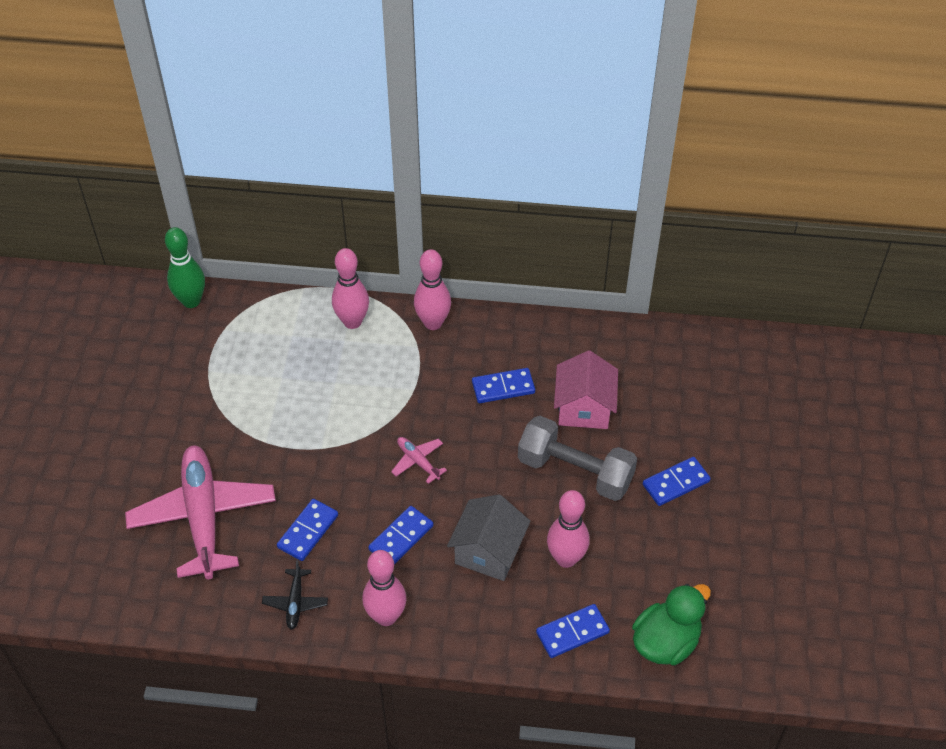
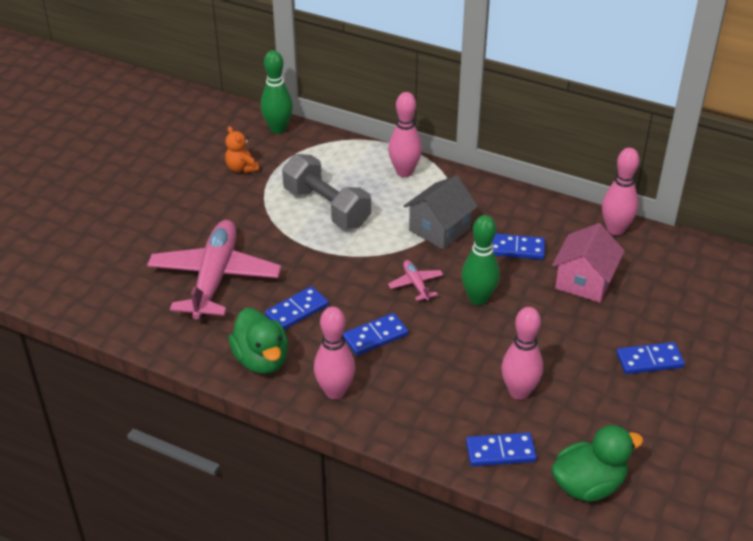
camera: 20 degrees right, 10 degrees down
black plane [262,560,328,630] -> green duck [229,308,288,374]
pink bowling pin [414,249,451,330] -> pink bowling pin moved to [602,148,640,235]
grey house [447,495,531,581] -> grey house moved to [404,175,478,250]
grey dumbbell [518,416,637,501] -> grey dumbbell moved to [282,154,371,229]
none -> orange teddy bear [225,126,259,173]
none -> green bowling pin [462,215,500,305]

